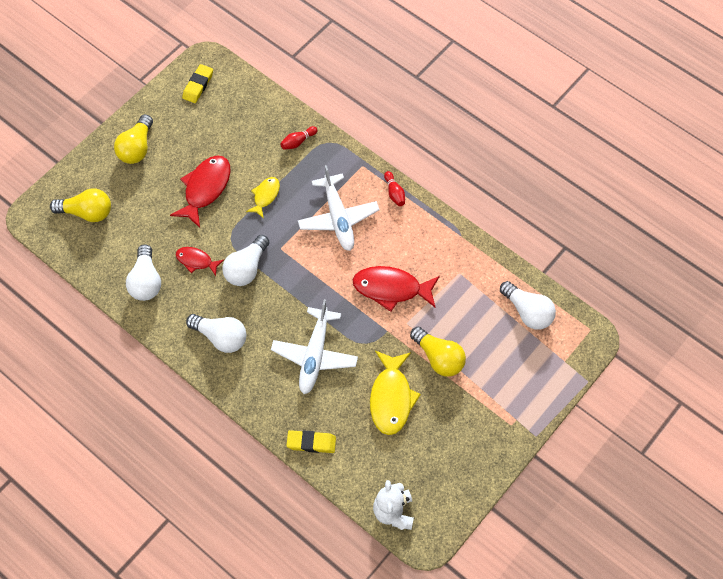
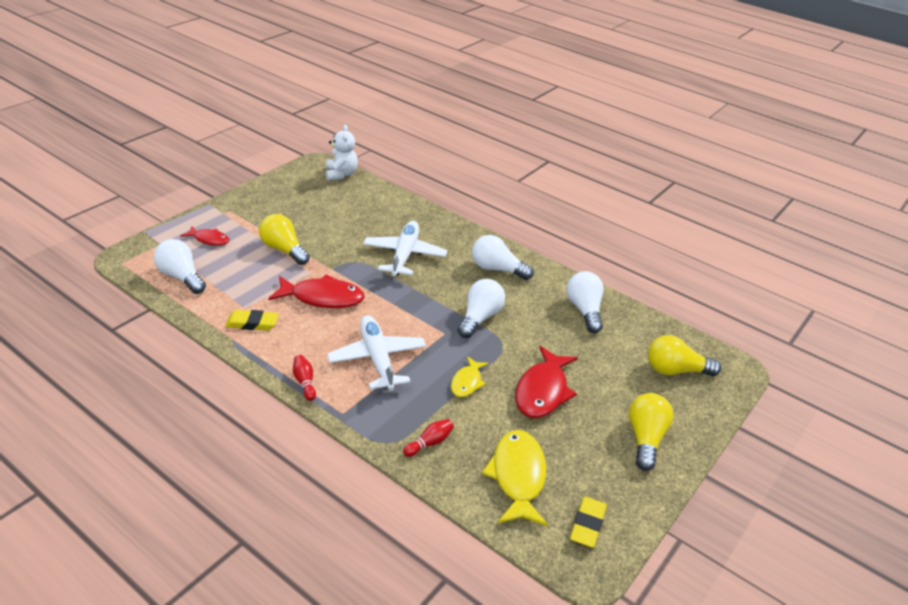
camera: 175 degrees right, 25 degrees down
red fish [176,247,224,276] -> red fish moved to [181,226,229,246]
yellow eraser [286,430,336,453] -> yellow eraser moved to [225,310,279,330]
yellow fish [370,351,421,435] -> yellow fish moved to [482,430,548,526]

